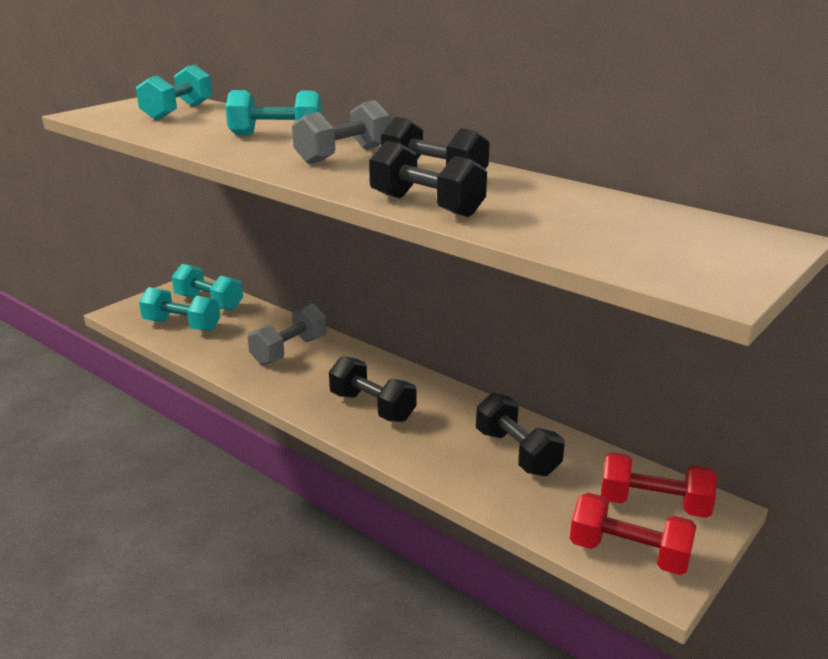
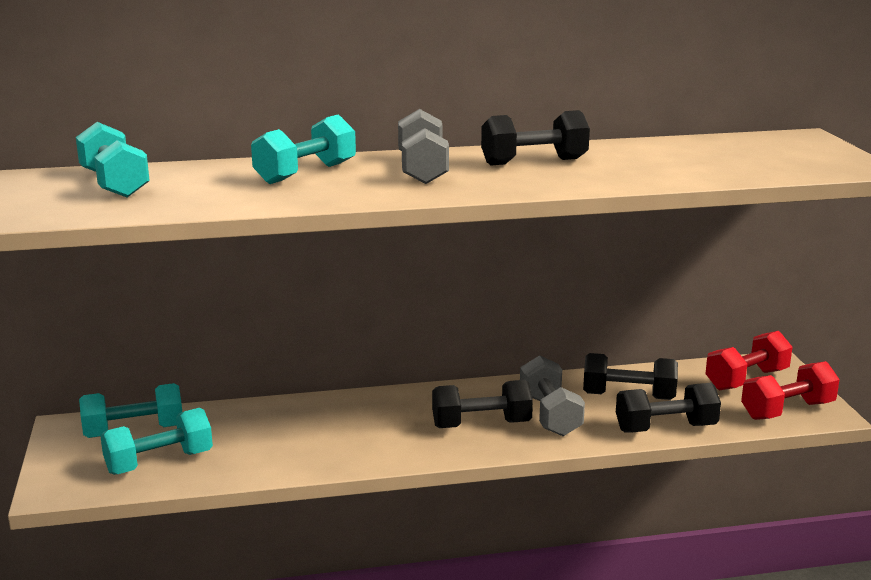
camera: 50 degrees left, 5 degrees down
grey dumbbell [248,304,327,365] -> grey dumbbell moved to [520,355,585,436]
black dumbbell [369,141,487,217] -> black dumbbell moved to [616,383,721,433]

